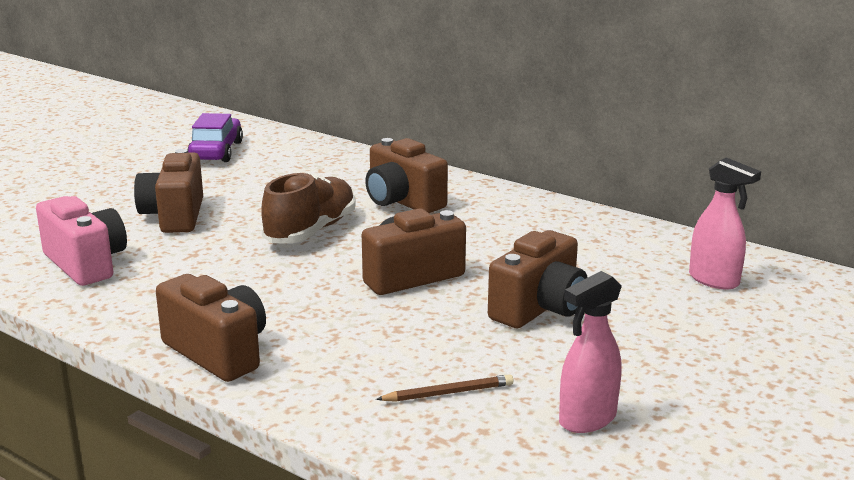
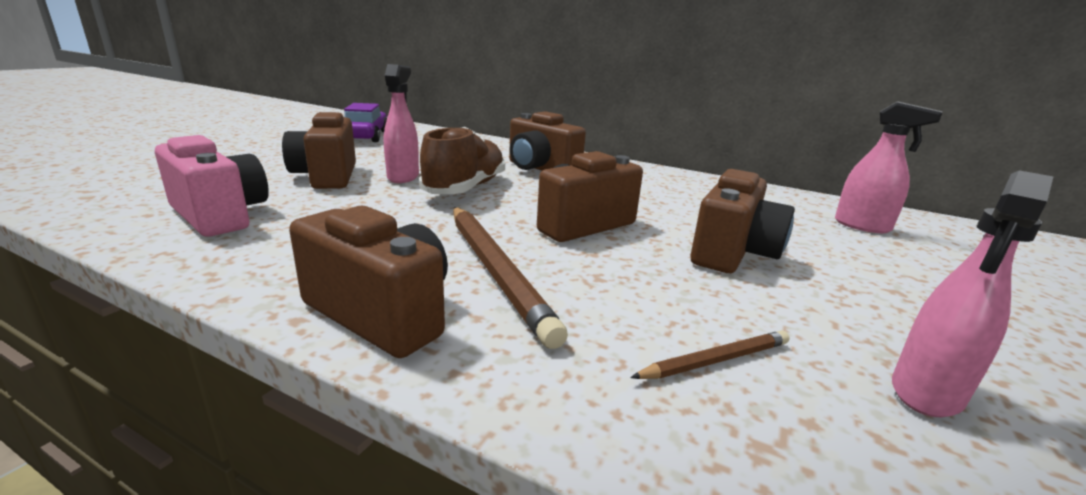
camera: 10 degrees left, 0 degrees up
none -> pink spray bottle [384,64,419,183]
none -> brown pencil [453,207,568,349]

